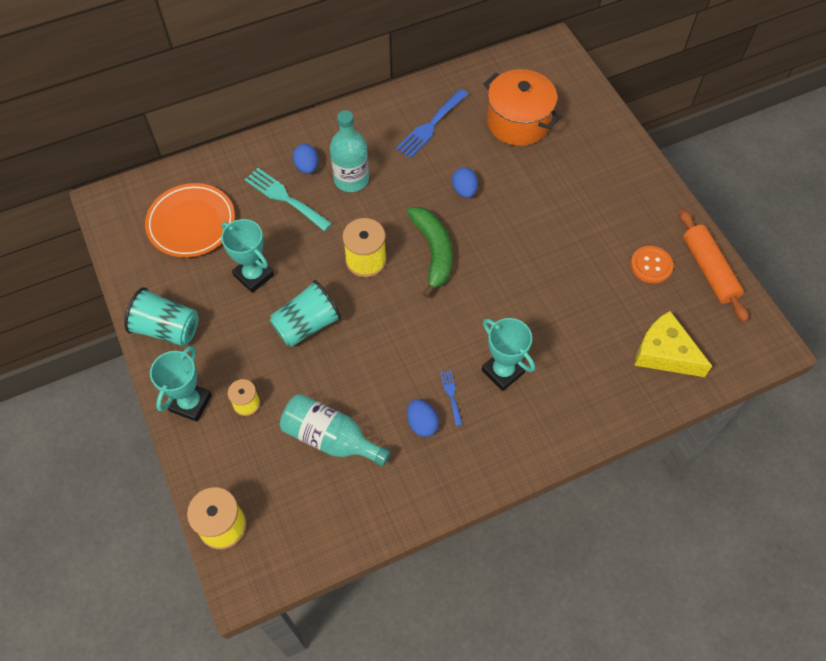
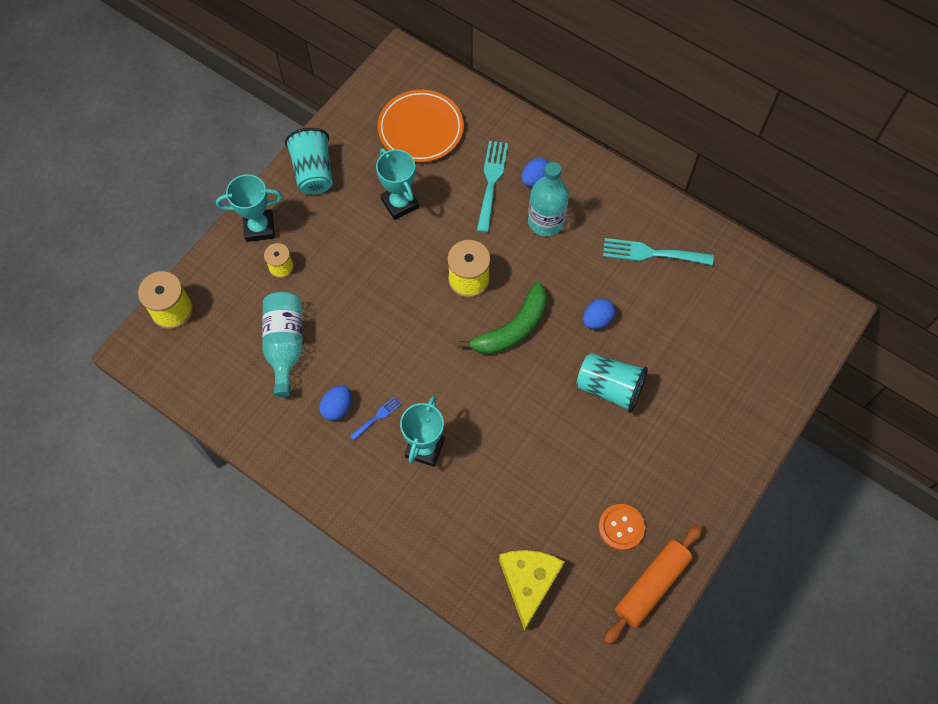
camera: 60 degrees right, 5 degrees up
turquoise trophy [221,219,274,293] -> turquoise trophy turned 45 degrees counterclockwise [376,148,419,220]
turquoise cup [270,280,342,347] -> turquoise cup moved to [577,353,648,413]
blue fork [396,89,468,158] -> turquoise fork [603,238,713,265]
orange pot [483,69,561,146] -> none

